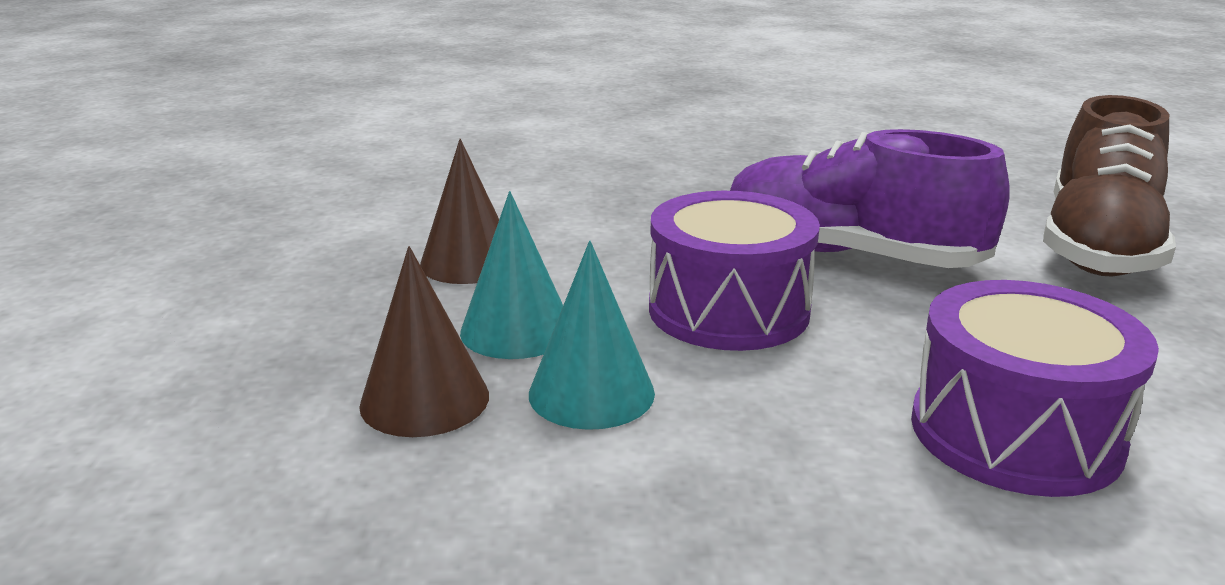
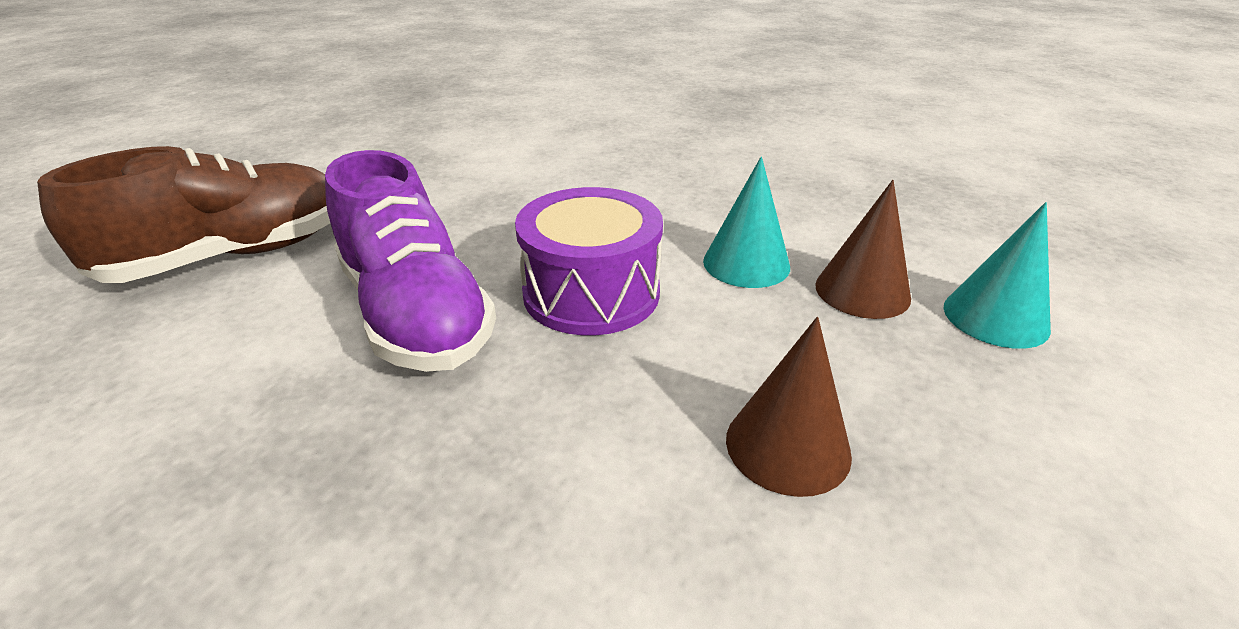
camera: 150 degrees left, 10 degrees up
turquoise cone [460,191,563,359] -> turquoise cone moved to [943,202,1051,349]
purple drum [911,280,1159,497] -> none

